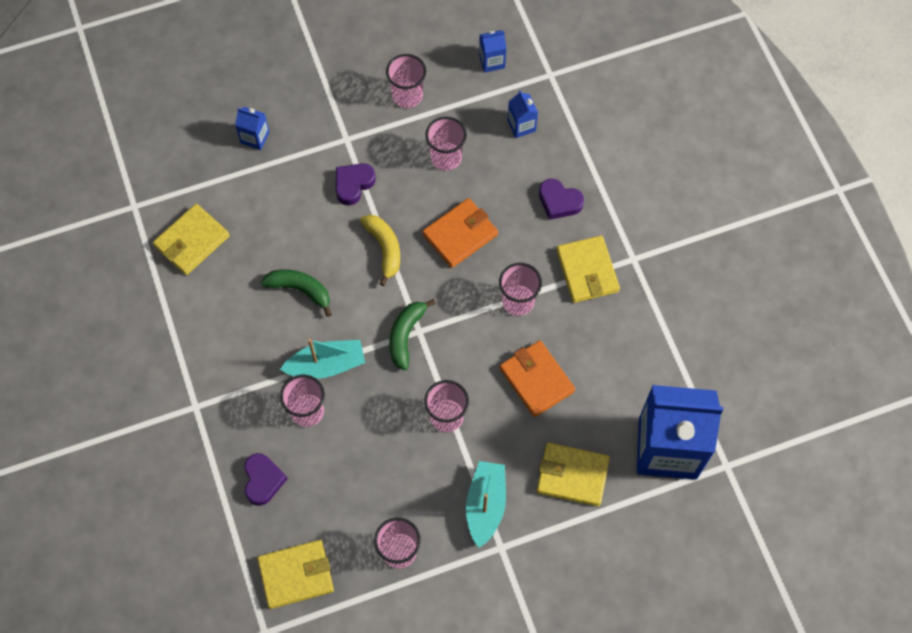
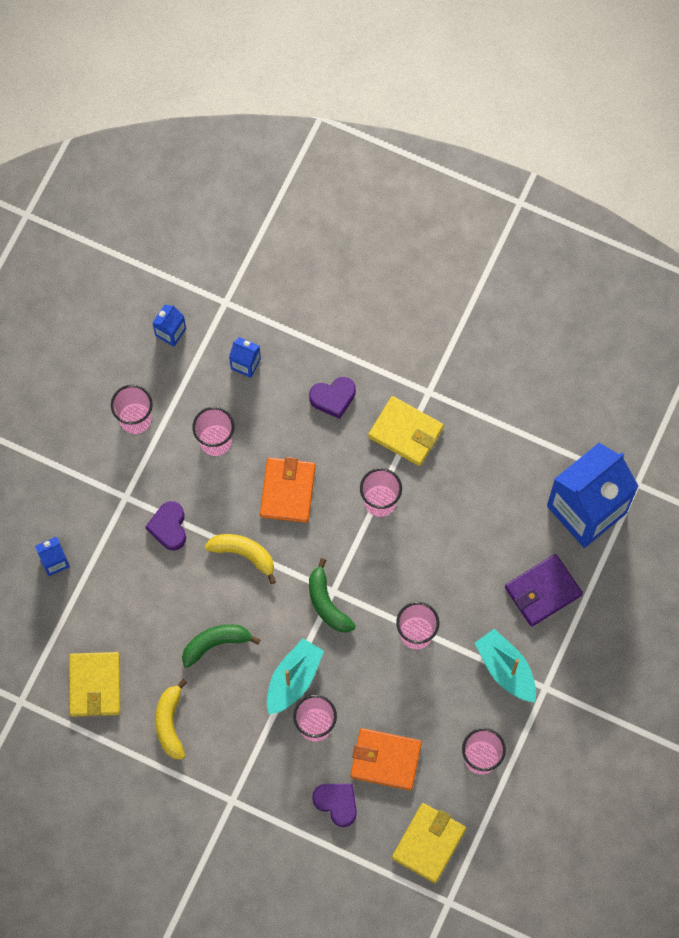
camera: 45 degrees left, 5 degrees up
orange wallet [500,340,575,417] -> orange wallet moved to [350,728,422,790]
yellow wallet [537,443,610,507] -> purple wallet [505,554,583,627]
none -> yellow banana [155,679,188,760]

